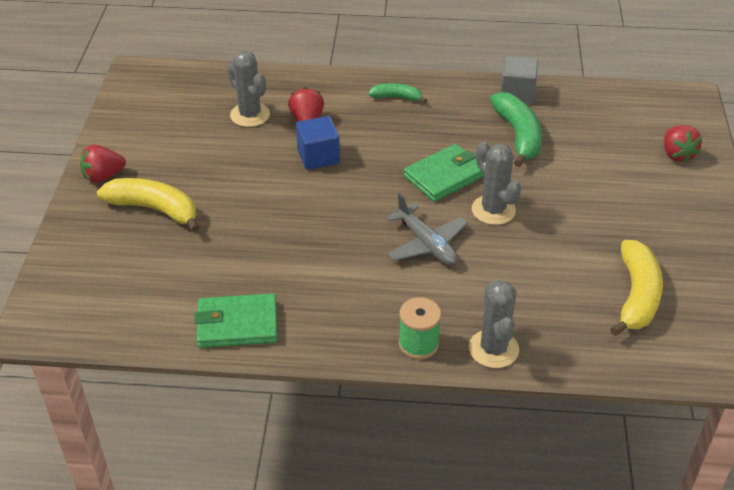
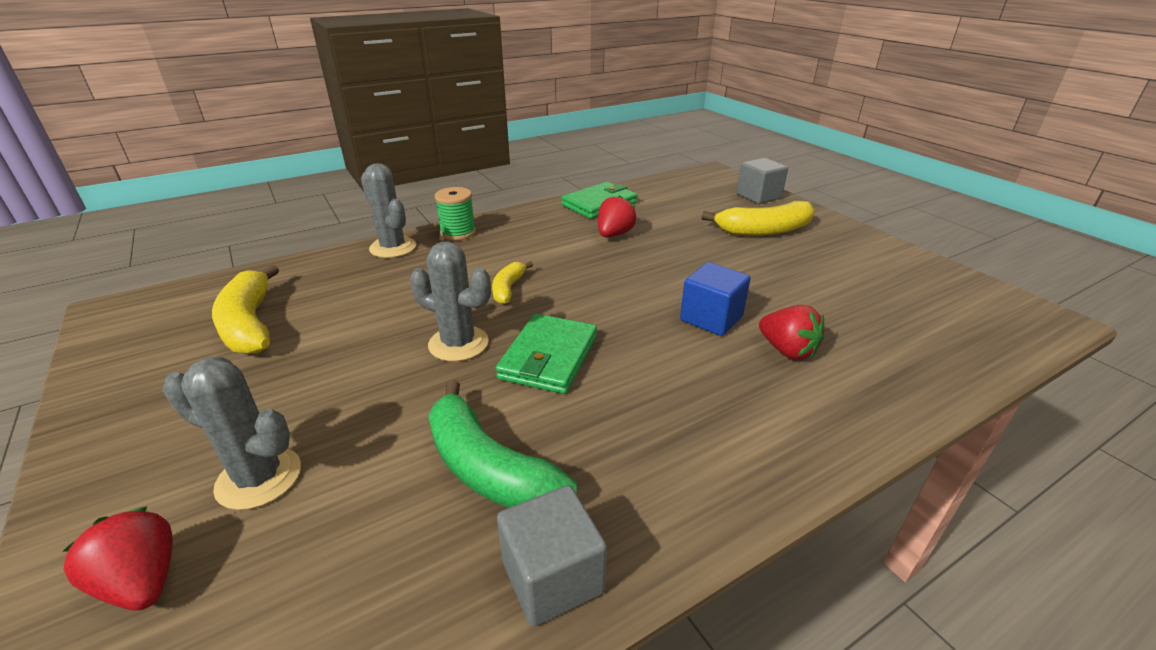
camera: 145 degrees right, 10 degrees down
red strawberry [80,145,126,183] -> red strawberry moved to [598,195,636,237]
grey cactus [227,51,270,127] -> grey cactus moved to [163,357,301,510]
green banana [368,83,427,103] -> none
grey plane [386,193,468,265] -> yellow banana [492,261,533,304]
none -> grey cube [736,158,788,204]

